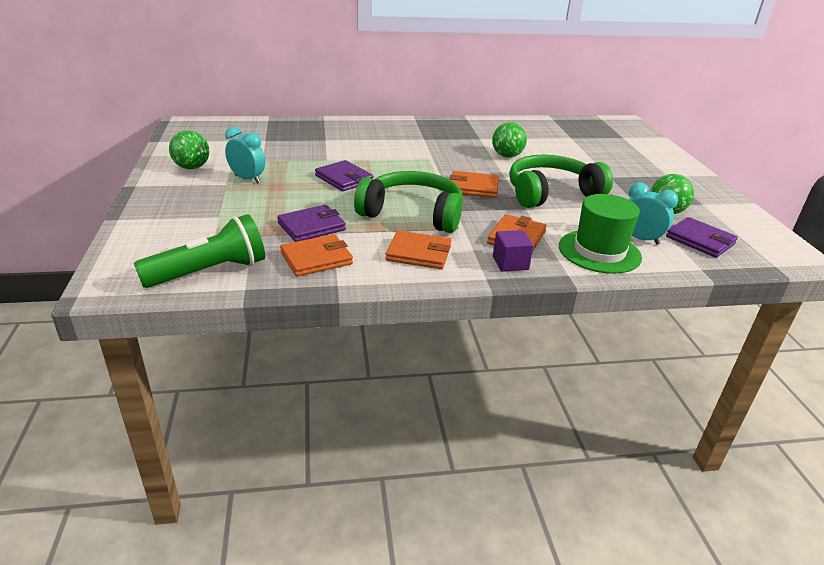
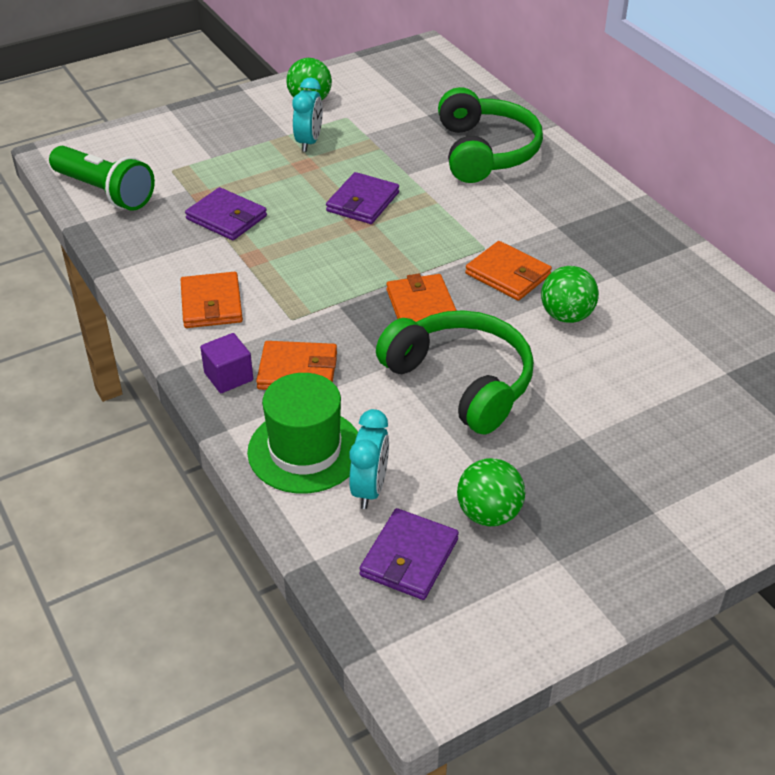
camera: 70 degrees right, 10 degrees up
orange wallet [280,234,353,277] -> orange wallet moved to [465,241,552,301]
green headphones [354,171,463,233] -> green headphones moved to [438,87,543,183]

